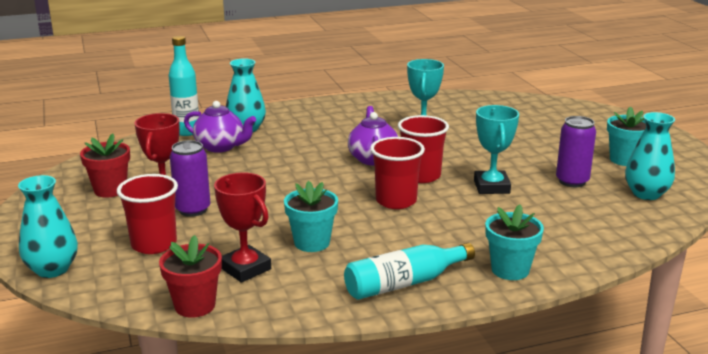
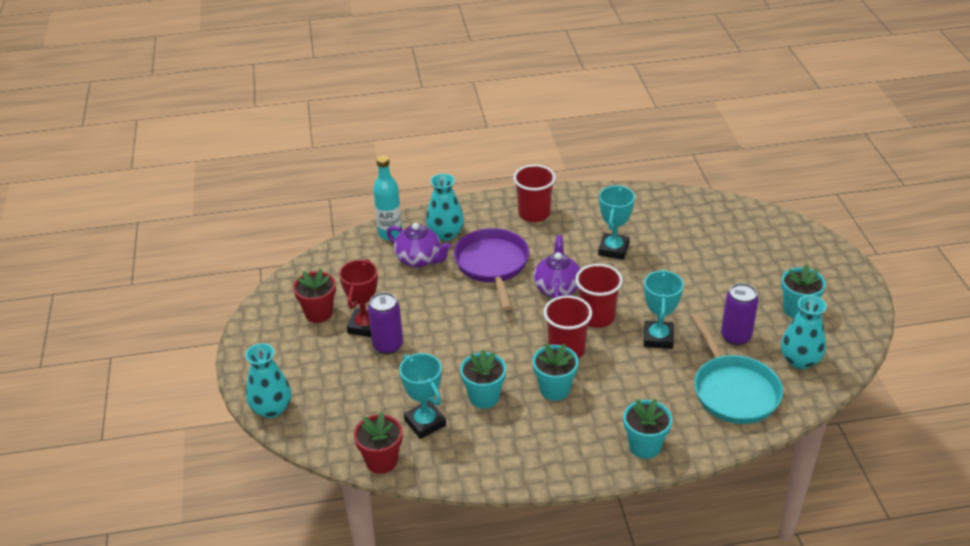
camera: 10 degrees right, 15 degrees up
red cup [117,174,178,254] -> red cup moved to [513,165,556,222]
red trophy [214,172,271,283] -> turquoise trophy [399,353,446,439]
turquoise bottle [344,243,475,300] -> none
none -> purple pan [454,228,530,311]
none -> turquoise flower pot [532,344,579,401]
none -> turquoise pan [692,314,783,424]

